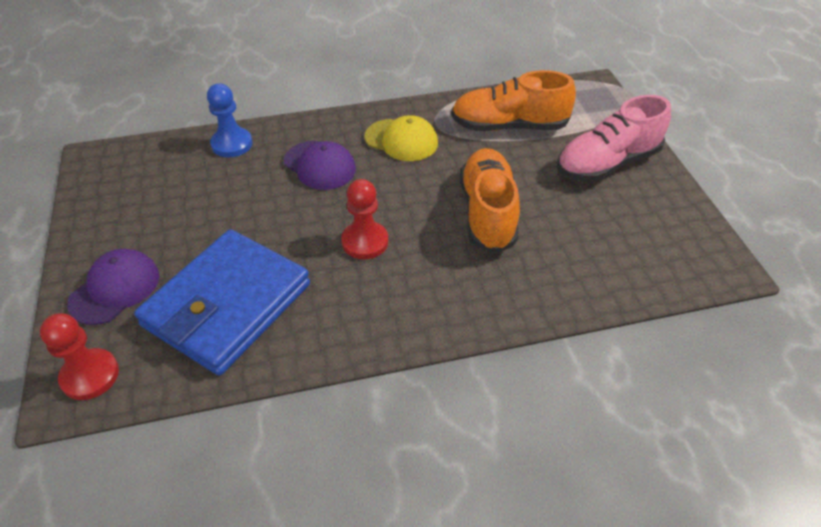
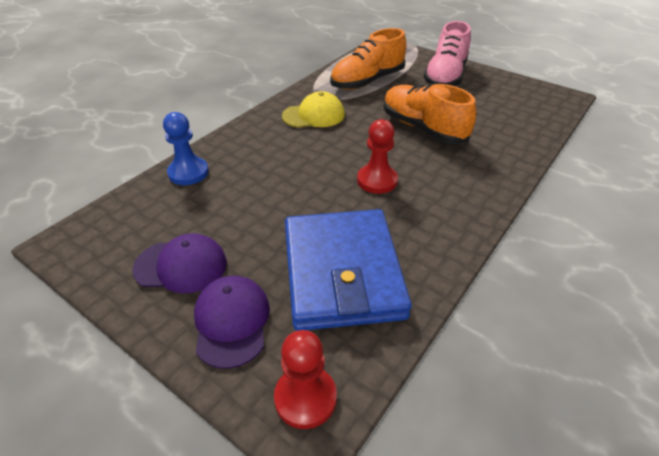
camera: 40 degrees left, 5 degrees down
purple cap [284,141,356,190] -> purple cap moved to [132,233,227,293]

